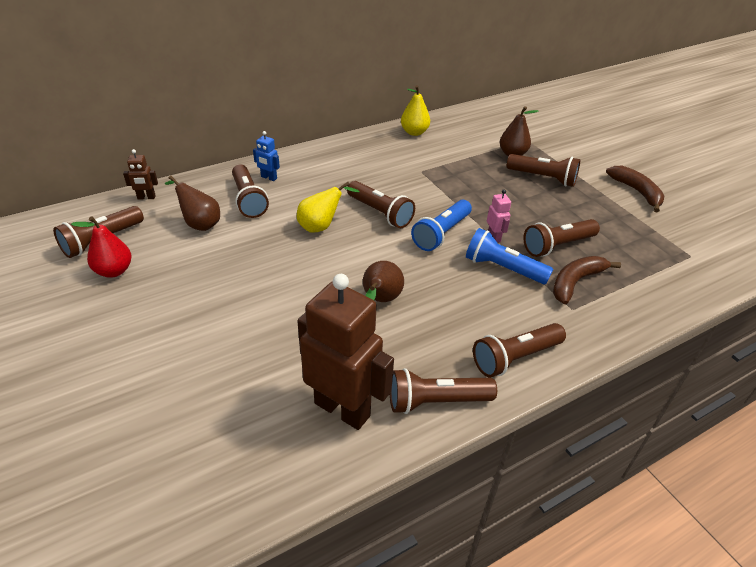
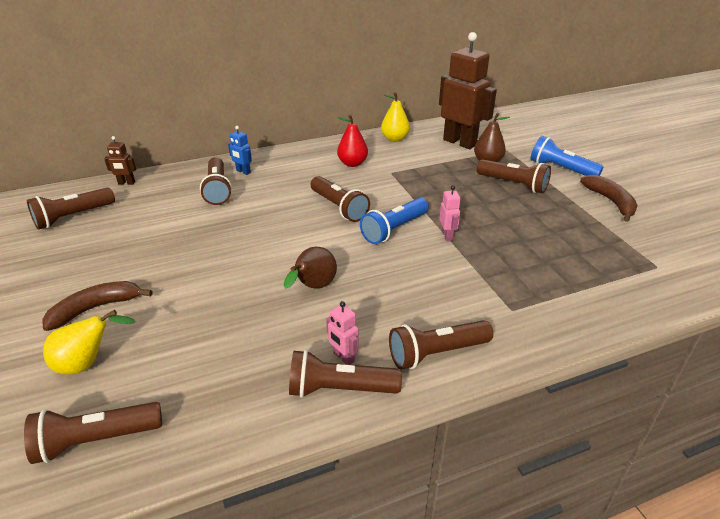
camera: 10 degrees right, 5 degrees down
red pear [71,216,132,278] -> red pear moved to [337,114,368,167]
brown pear [165,176,220,231] -> none
yellow pear [297,182,359,233] -> yellow pear moved to [43,310,136,374]
brown robot [297,274,394,430] -> brown robot moved to [439,32,497,149]
blue flashlight [466,228,553,284] -> blue flashlight moved to [531,136,603,176]
brown flashlight [523,219,600,257] -> brown flashlight moved to [24,402,162,464]
brown banana [553,256,621,304] -> brown banana moved to [43,281,153,331]
none -> pink robot [326,301,359,365]

